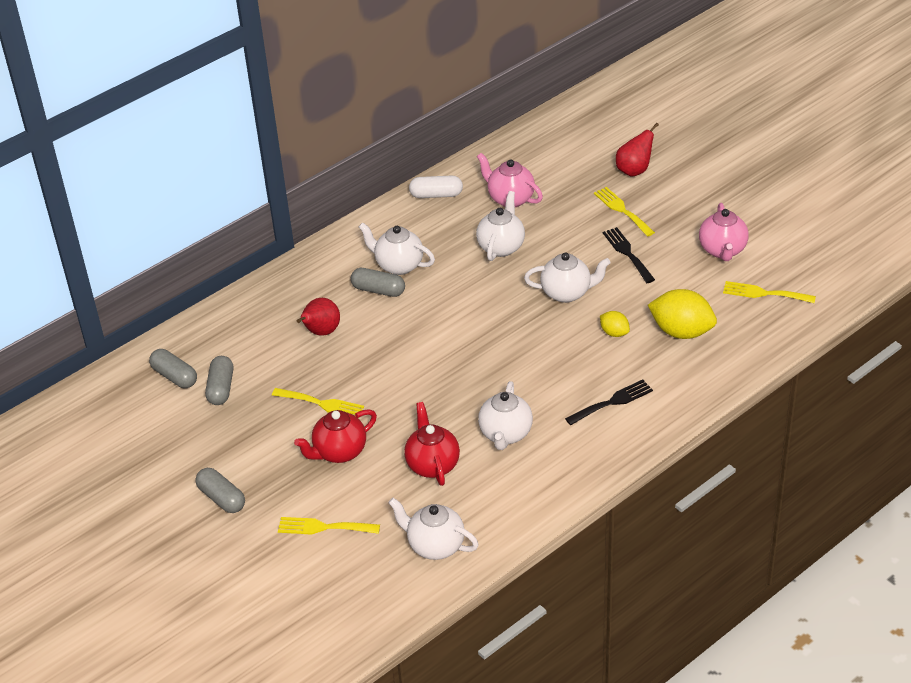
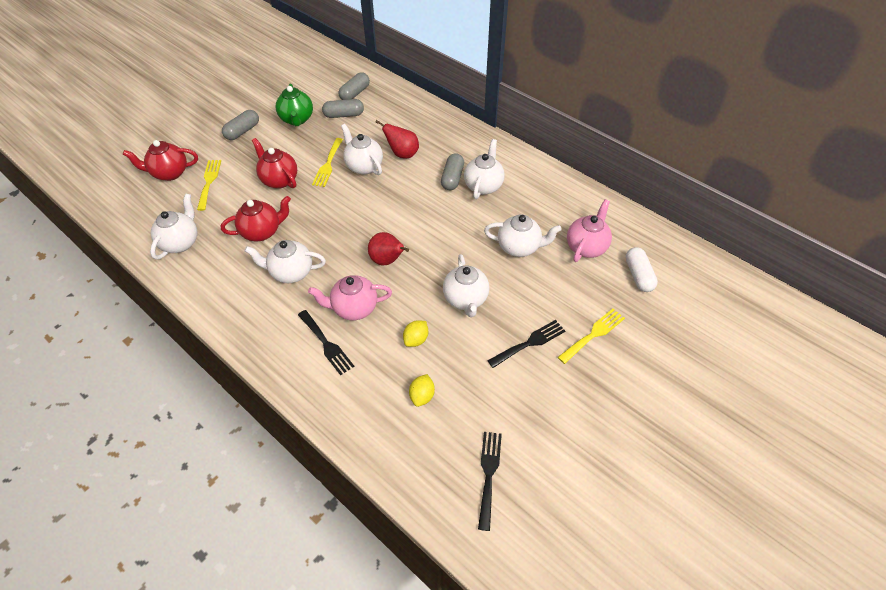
camera: 80 degrees right, 10 degrees up
white capsule [409,175,463,198] -> white capsule moved to [626,247,658,292]
red pear [616,123,659,177] -> red pear moved to [368,232,409,265]
yellow lemon [648,289,717,339] -> yellow lemon [409,374,435,407], size x0.51
pink teapot [699,203,749,261] -> pink teapot moved to [308,275,392,320]
yellow fork [723,281,816,303] -> black fork [478,432,502,531]
none -> red teapot [123,140,198,181]
none -> green teapot [275,84,313,126]
none -> white teapot [341,124,383,175]

